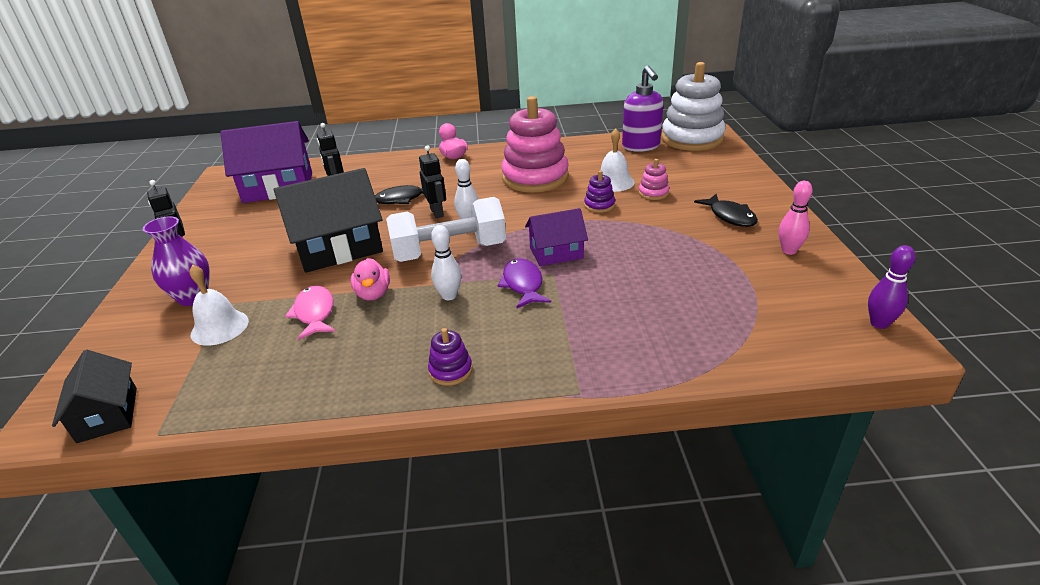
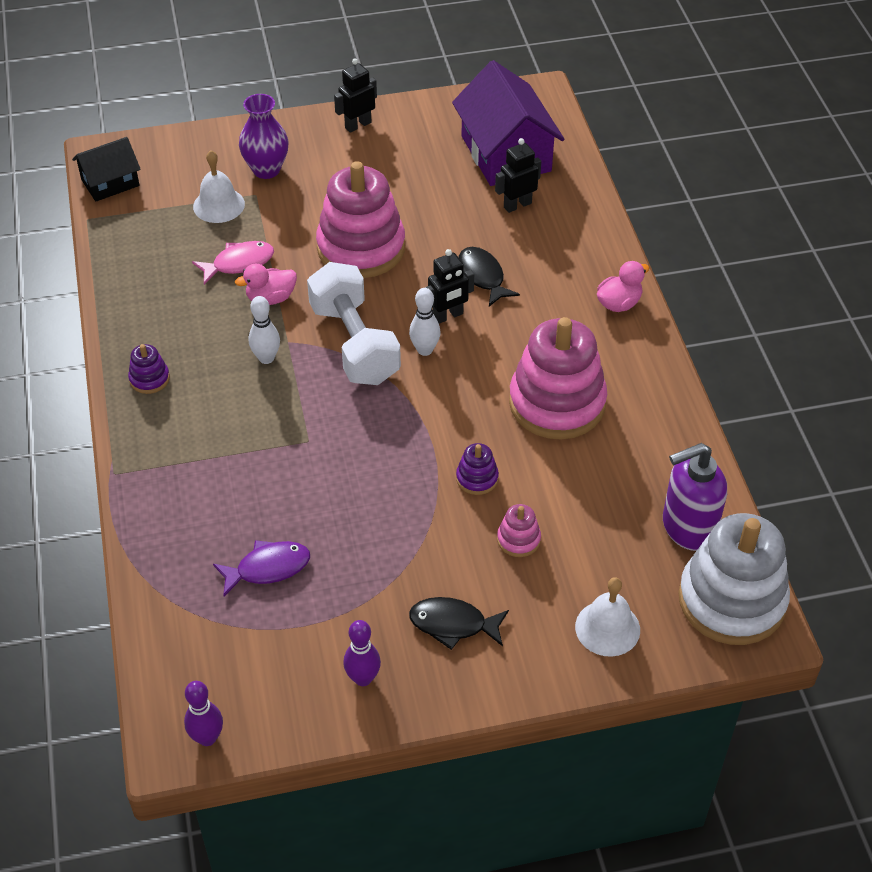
camera: 80 degrees right, 15 degrees up
black house [273,168,383,273] -> pink stacking toy [316,161,405,278]
purple fish [497,258,551,308] -> purple fish moved to [213,540,310,596]
purple house [525,208,588,266] -> none
white bell [601,128,635,192] -> white bell moved to [575,577,640,657]
black fish [694,194,758,227] -> black fish turned 45 degrees clockwise [409,597,509,650]
pink bowling pin [779,181,813,255] -> purple bowling pin [343,620,381,686]

